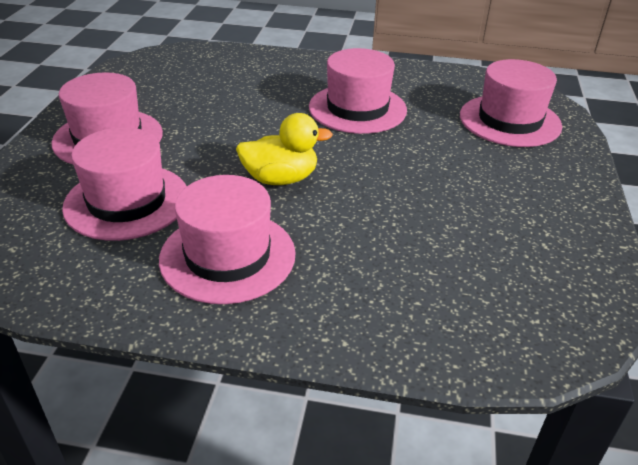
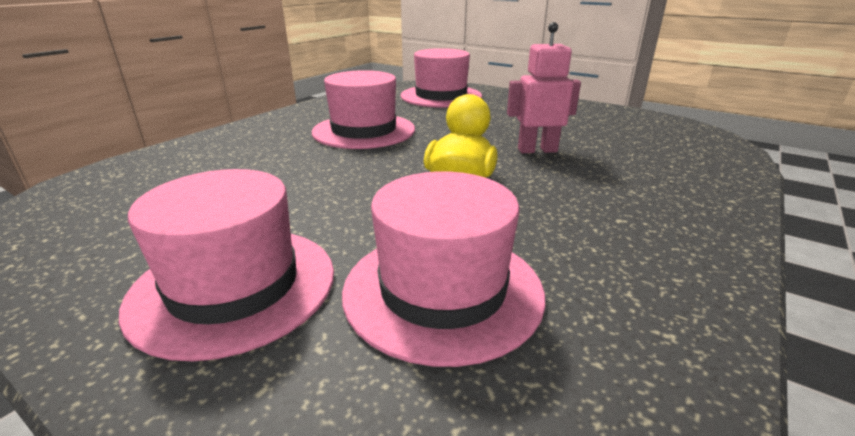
camera: 65 degrees left, 10 degrees down
pink hat [159,175,296,304] -> none
none -> pink robot [507,22,581,153]

